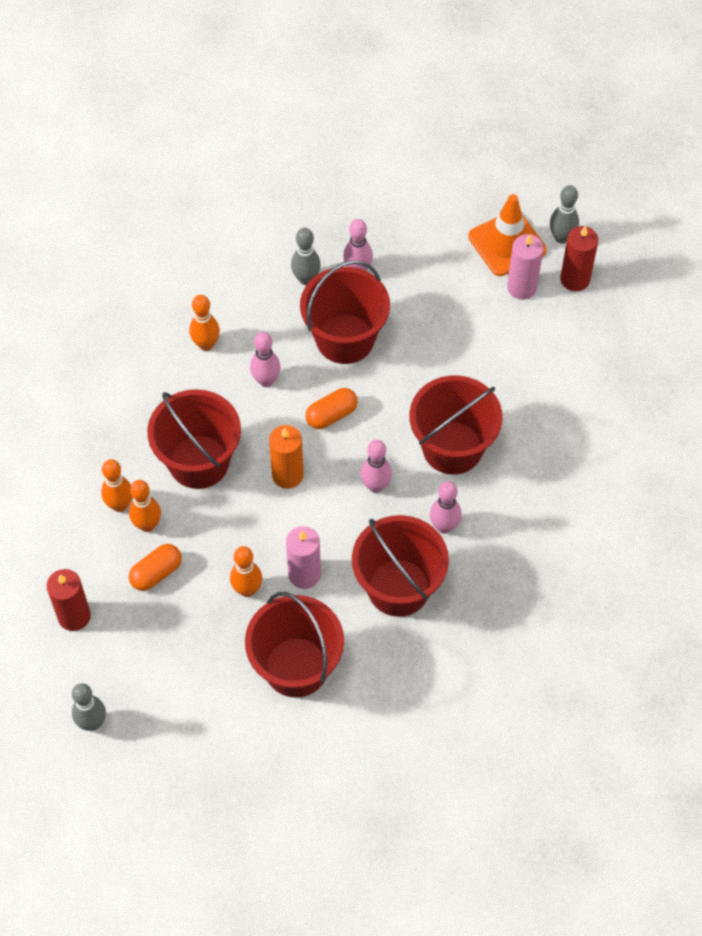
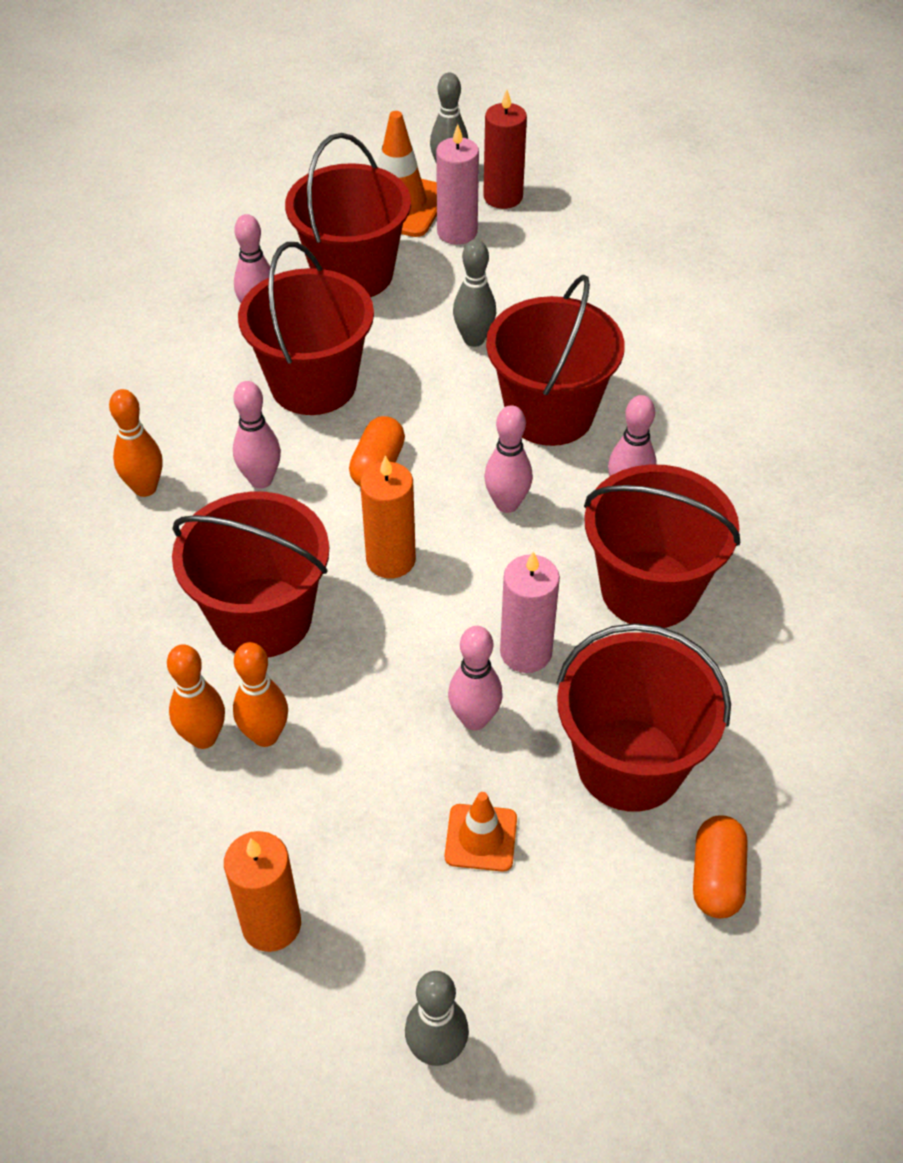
camera: 40 degrees left, 10 degrees down
red candle [46,569,91,631] -> orange candle [224,831,301,952]
orange capsule [129,544,182,591] -> orange capsule moved to [693,815,748,918]
orange bowling pin [230,546,262,597] -> pink bowling pin [448,626,503,730]
grey bowling pin [291,228,321,285] -> grey bowling pin moved to [453,240,496,347]
none -> red bucket [285,133,411,297]
none -> orange traffic cone [445,792,517,872]

